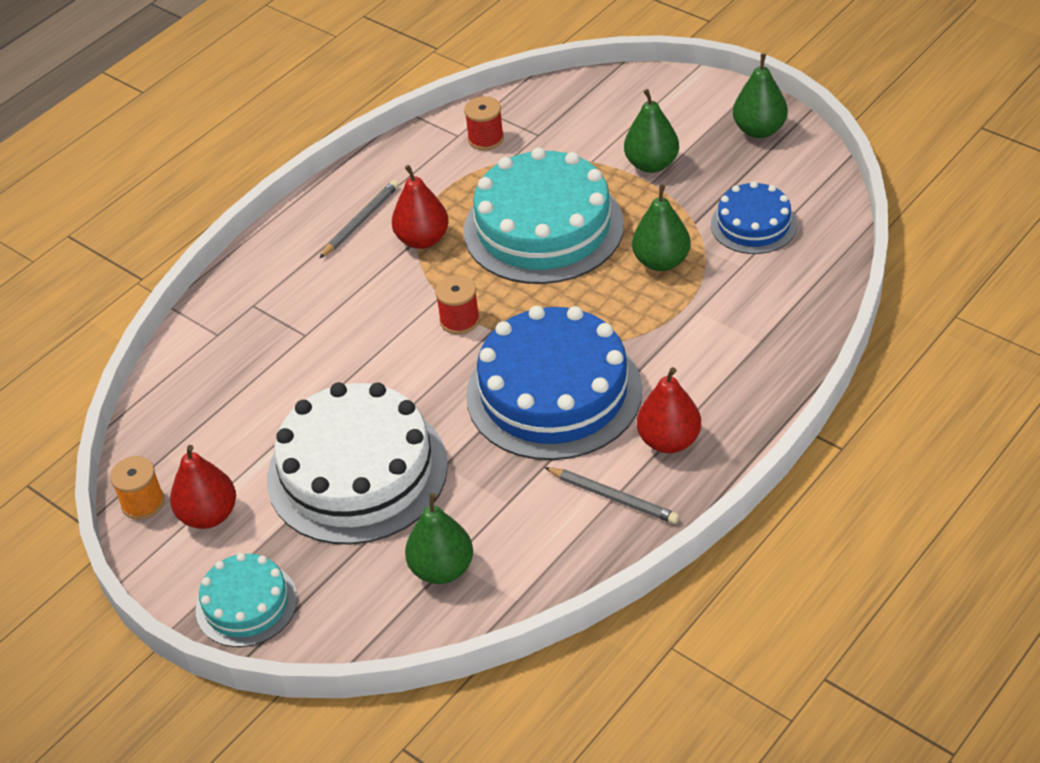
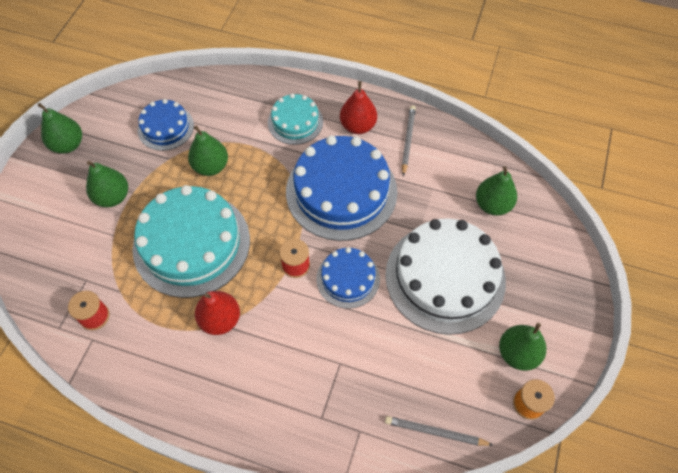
camera: 115 degrees left, 15 degrees up
red pear [170,445,236,529] -> green pear [499,323,546,371]
turquoise cake [196,553,298,647] -> turquoise cake moved to [268,93,323,145]
grey pencil [319,180,399,258] -> grey pencil moved to [385,416,493,446]
none -> blue cake [316,247,380,308]

